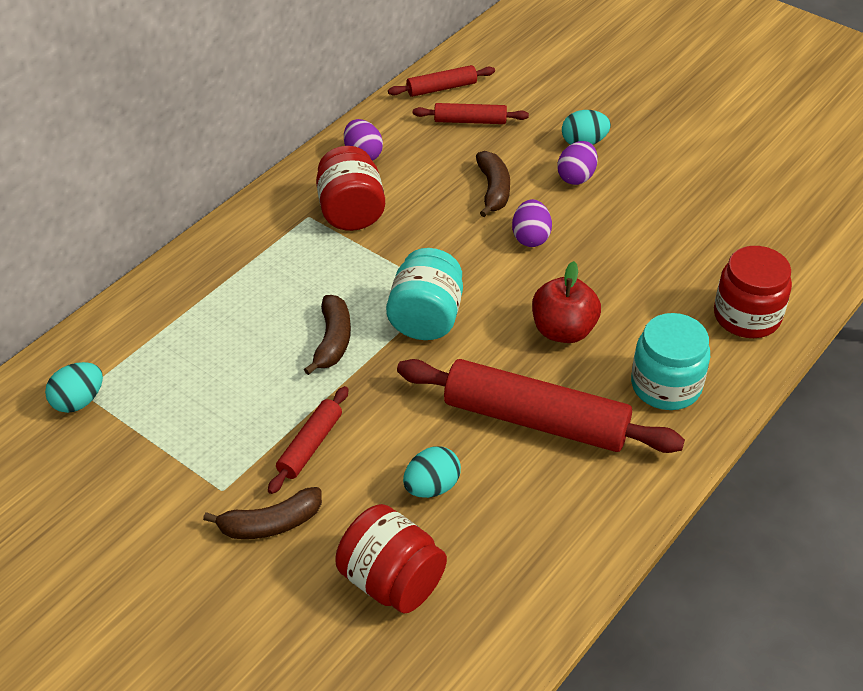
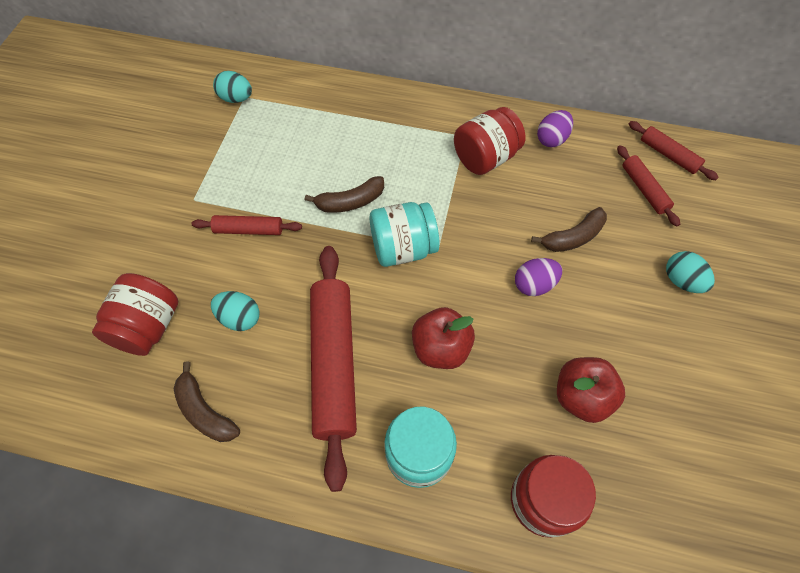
camera: 65 degrees right, 15 degrees up
brown banana [203,487,322,539] -> brown banana moved to [173,361,240,442]
purple egg [557,141,598,185] -> none
none -> red apple [557,357,625,423]

